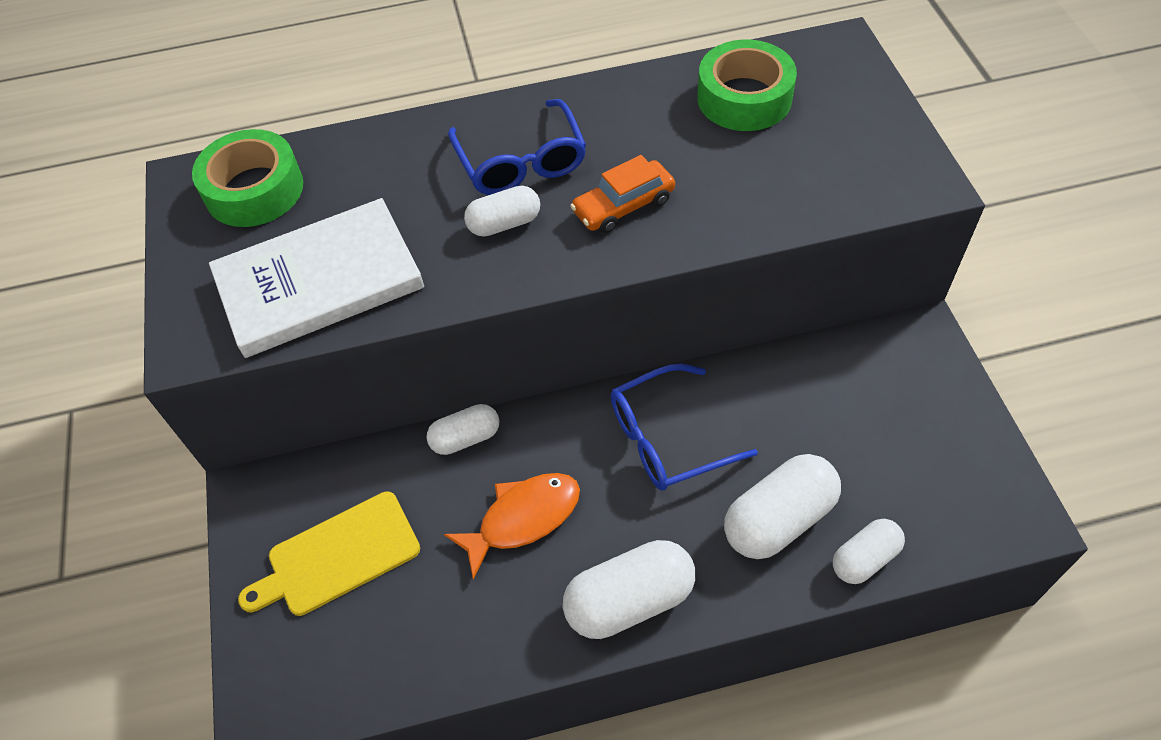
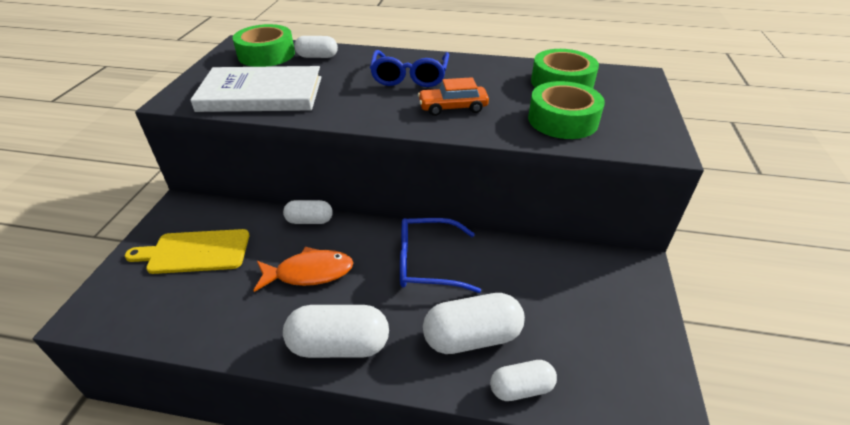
camera: 20 degrees right, 15 degrees down
white capsule [464,186,540,237] -> white capsule moved to [294,36,338,58]
none -> green tape [528,81,605,139]

